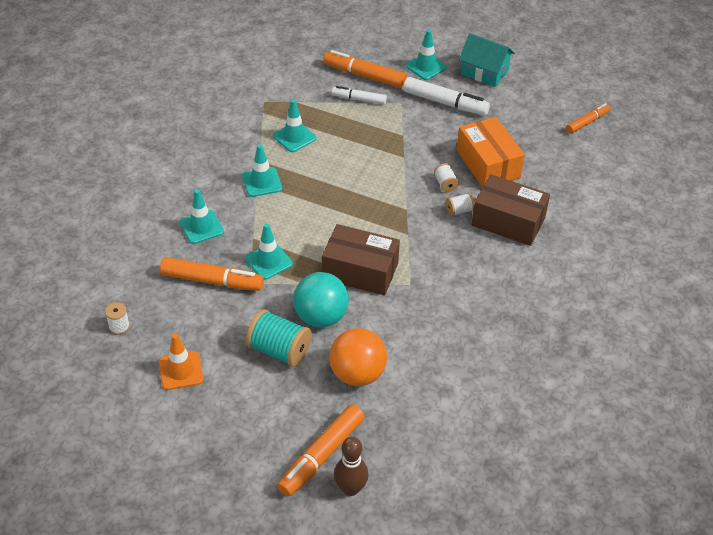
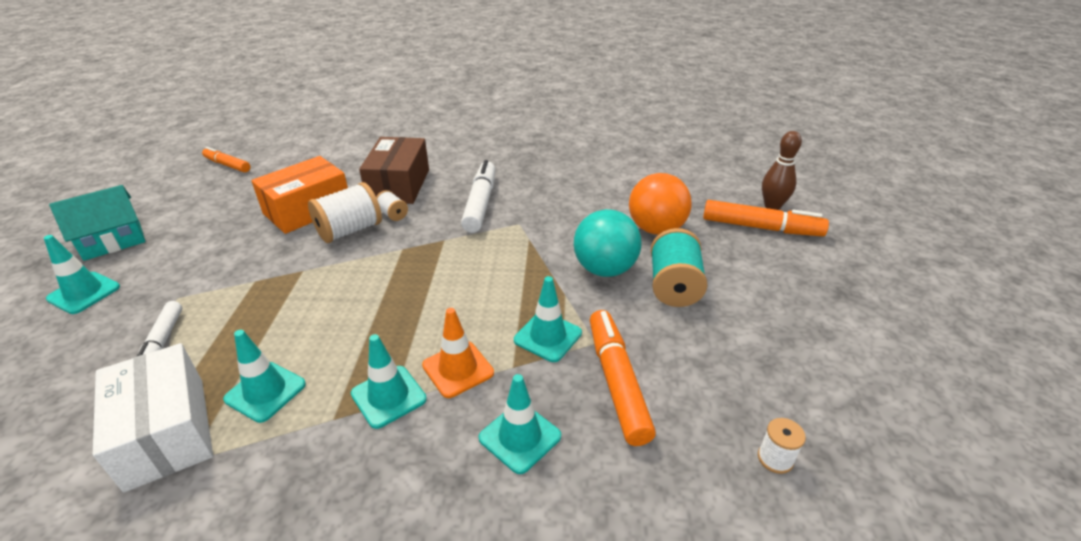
camera: 110 degrees left, 10 degrees down
orange traffic cone [159,333,203,390] -> orange traffic cone moved to [422,308,494,398]
brown box [322,224,400,296] -> none
orange marker [323,50,407,88] -> none
white marker [403,77,490,115] -> white marker moved to [461,160,495,233]
white spool [434,163,459,192] -> white spool [308,182,382,243], size x1.96
turquoise house [459,33,515,87] -> turquoise house turned 45 degrees clockwise [49,185,146,261]
none -> white box [93,343,213,492]

